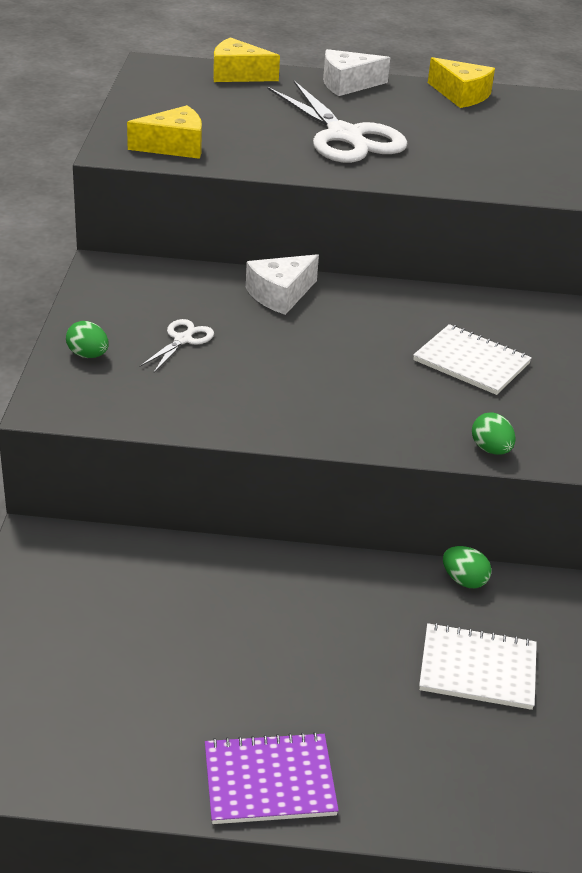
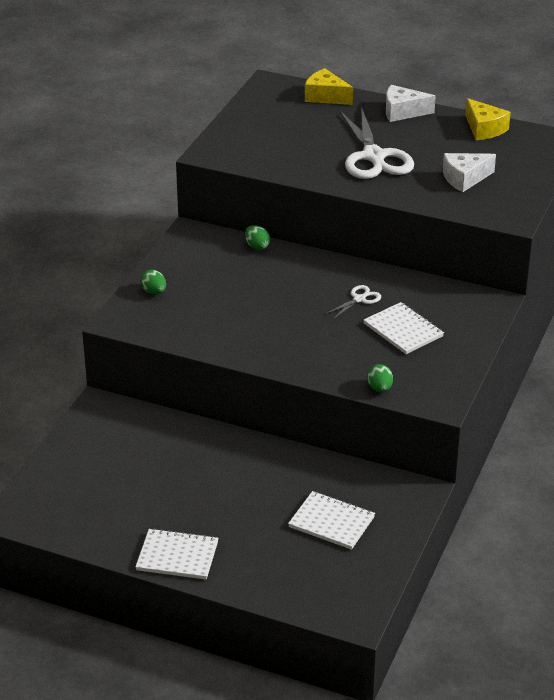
camera: 20 degrees right, 0 degrees up
yellow cheese [127,105,202,159] -> none
white scissors [140,319,214,373] -> white scissors moved to [325,285,381,320]
purple notebook [205,732,339,824] -> white notebook [135,528,219,580]
white cheese [246,254,319,315] -> white cheese moved to [443,153,496,192]
green egg [443,546,492,588] -> green egg moved to [245,225,270,250]

